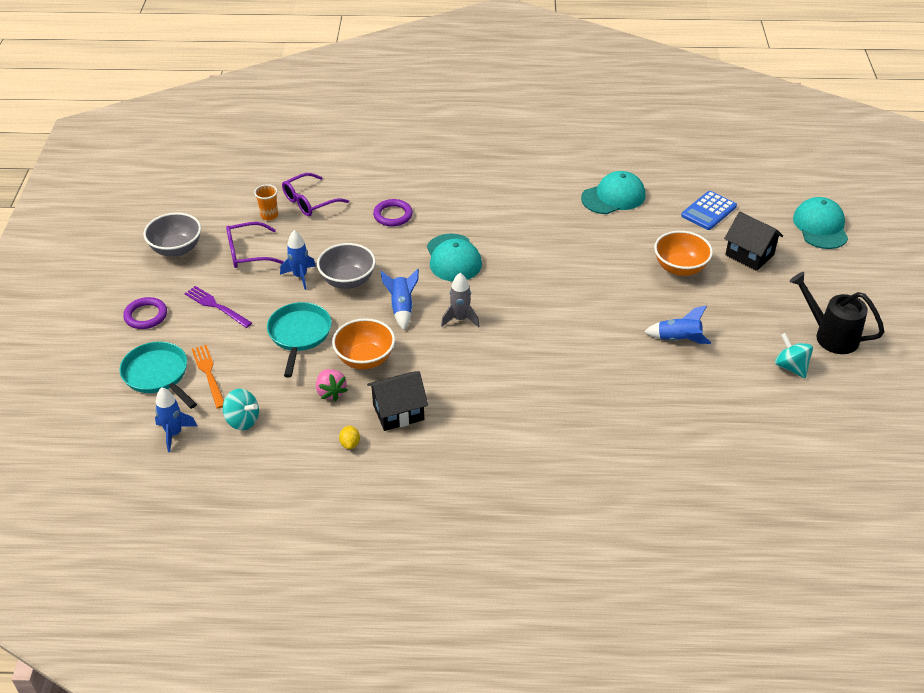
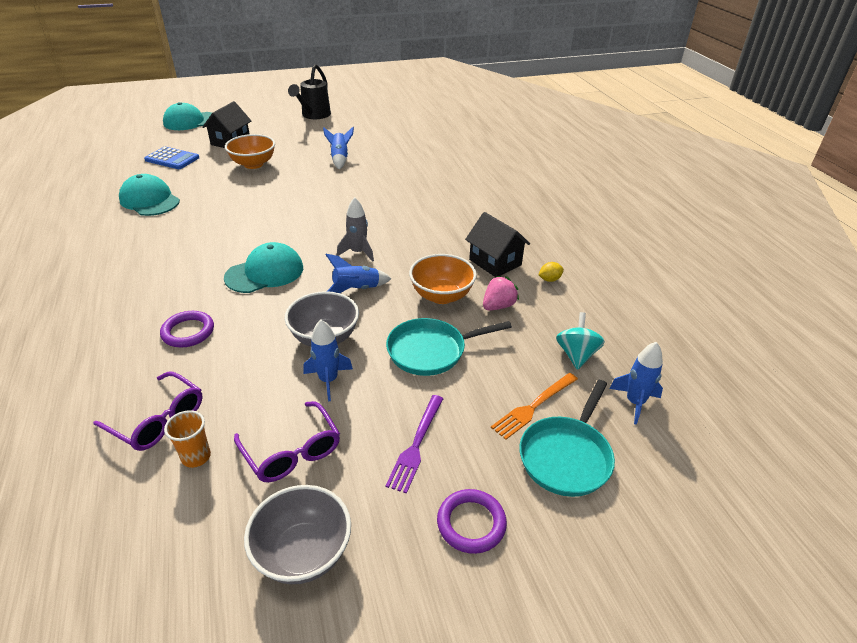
camera: 110 degrees left, 5 degrees down
turquoise spinning top [775,333,813,378] -> none

